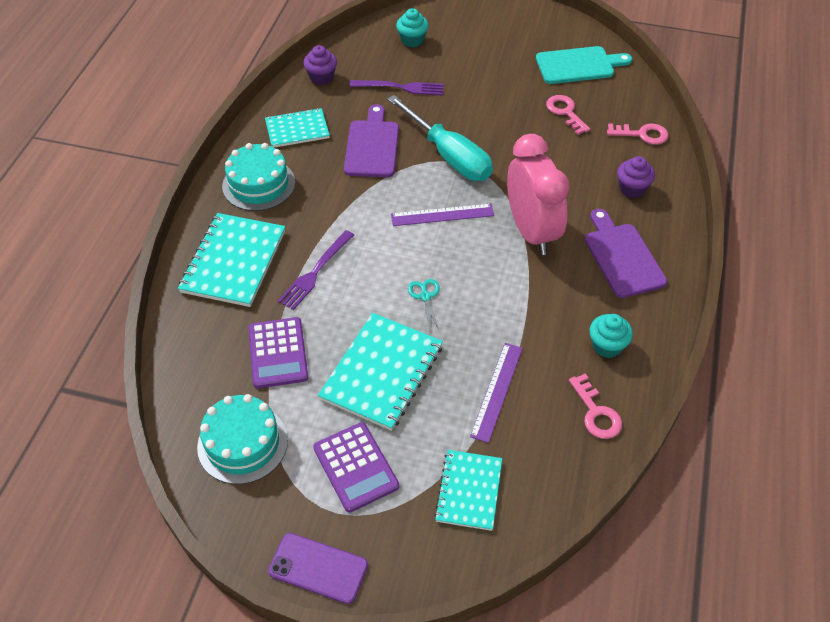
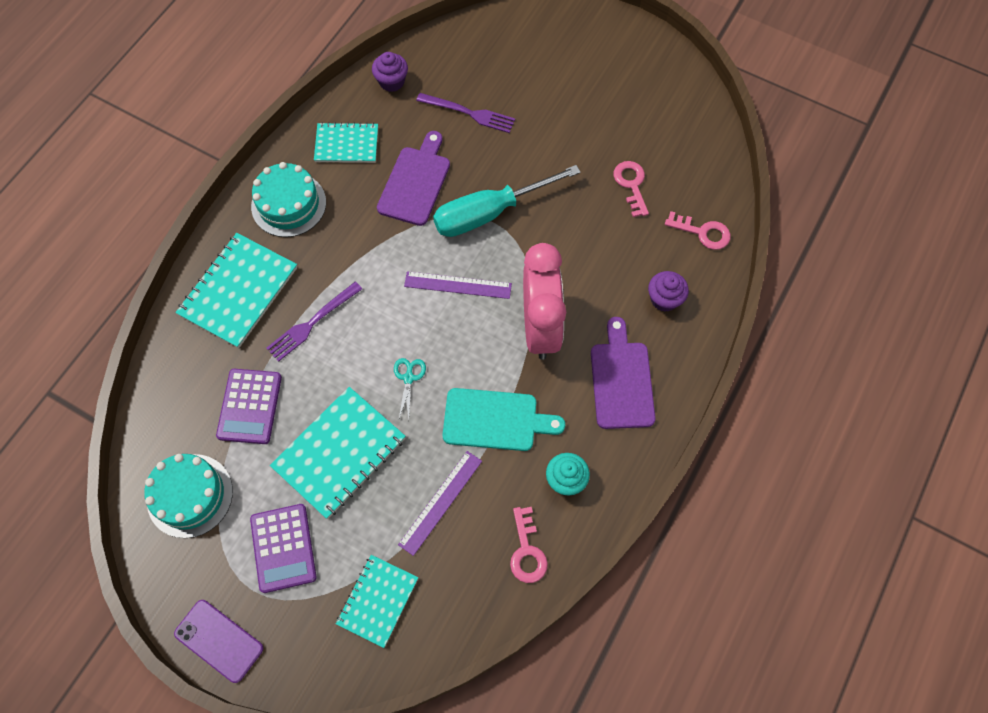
camera: 15 degrees right, 15 degrees up
turquoise screwdriver [387,95,493,181] -> turquoise screwdriver turned 90 degrees clockwise [433,165,581,237]
turquoise cupcake [396,8,429,47] -> none
turquoise cutting board [536,46,632,84] -> turquoise cutting board moved to [443,388,565,451]

